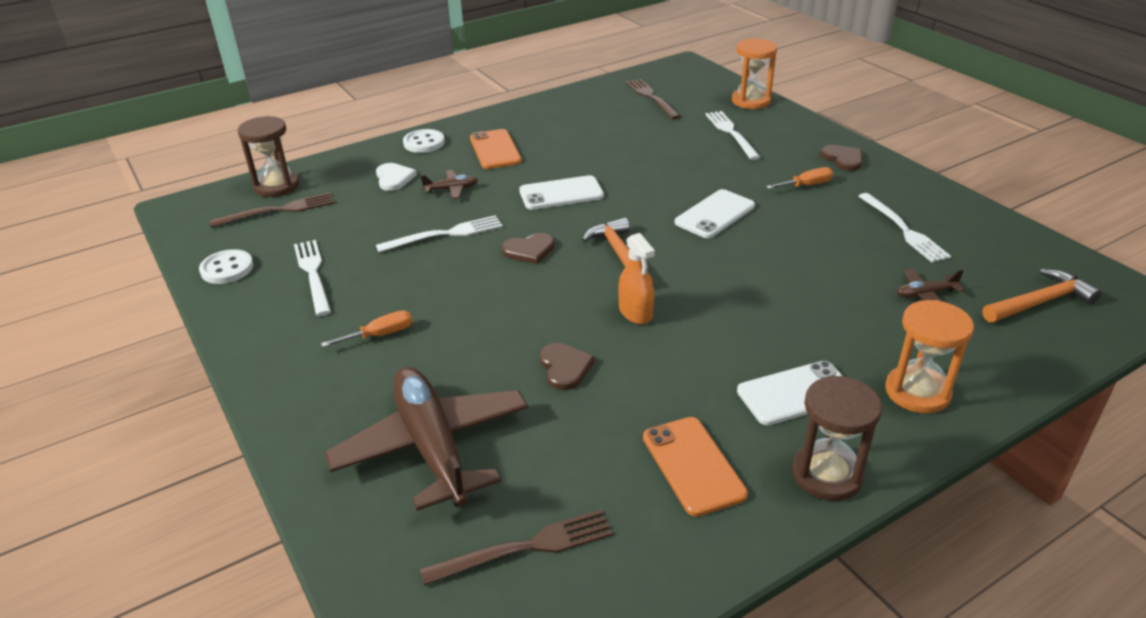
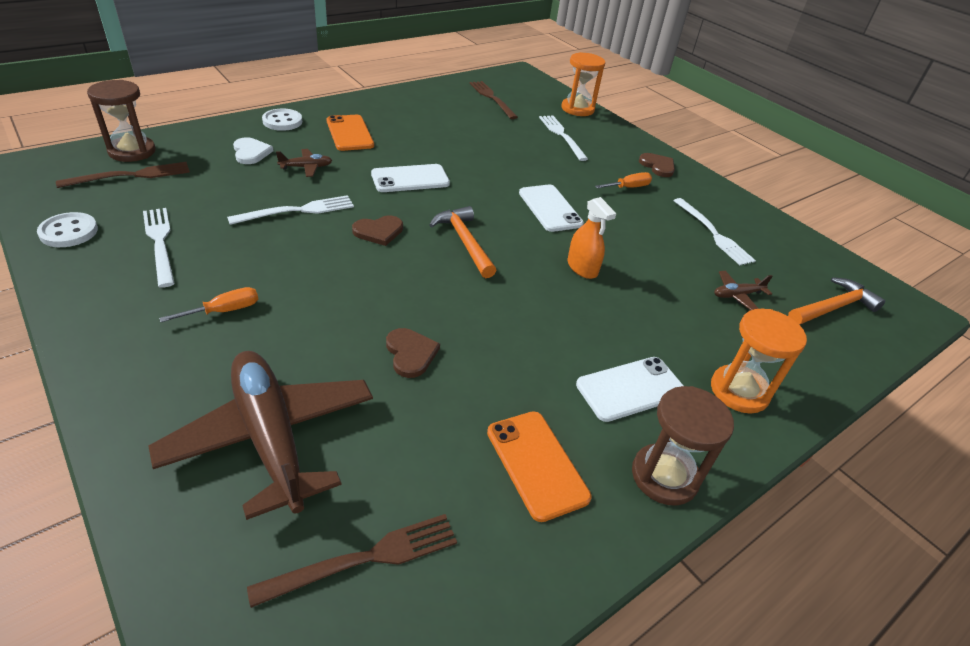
camera: 10 degrees left, 5 degrees up
orange spray bottle [618,233,655,324] -> orange spray bottle moved to [568,197,617,279]
white phone [675,189,755,238] -> white phone turned 60 degrees counterclockwise [519,185,584,232]

